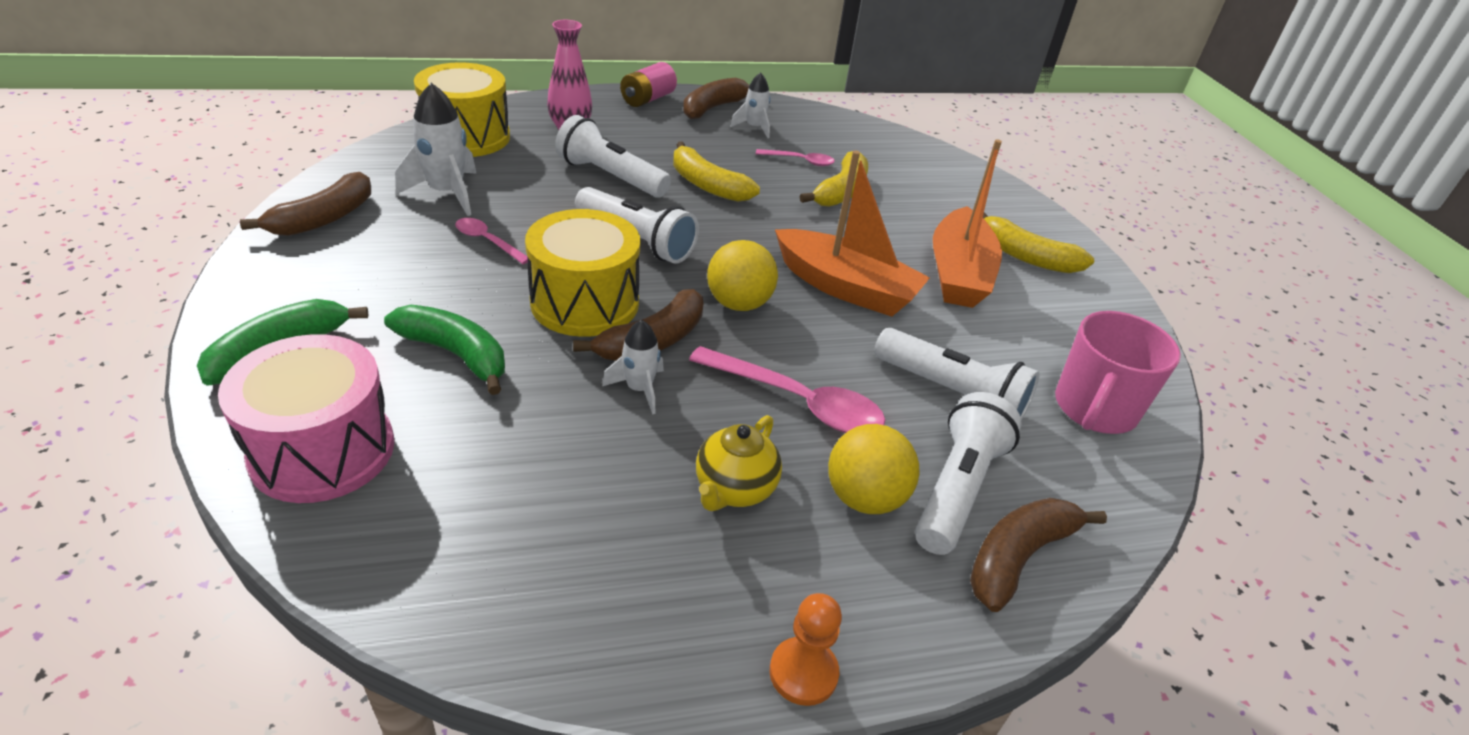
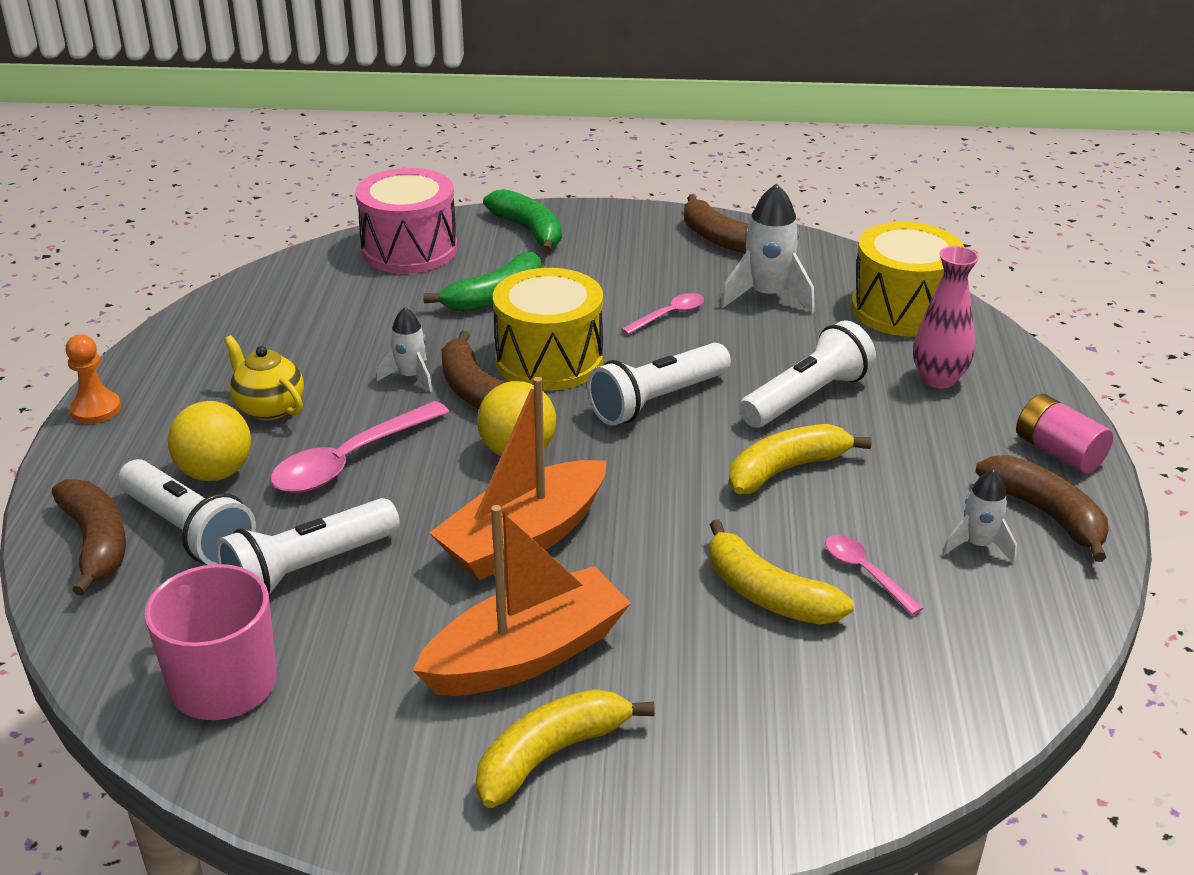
camera: 110 degrees right, 5 degrees down
pink spoon [756,149,835,166] -> pink spoon turned 120 degrees clockwise [825,535,924,615]
orange boat [933,139,1002,308] -> orange boat turned 120 degrees clockwise [413,505,631,696]

